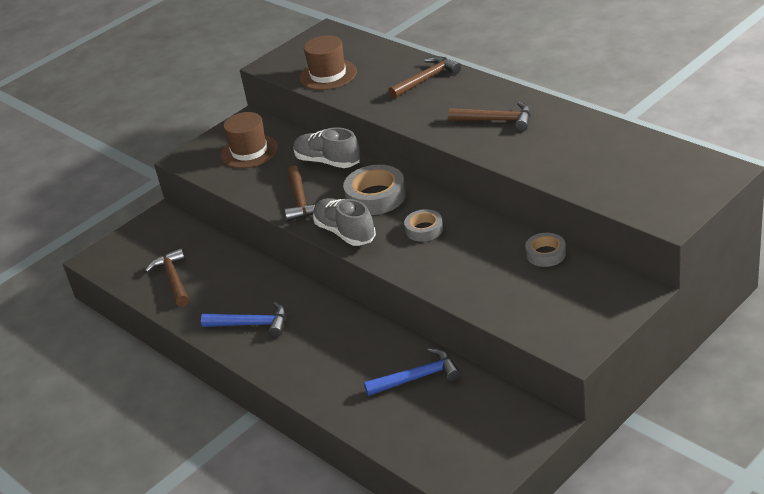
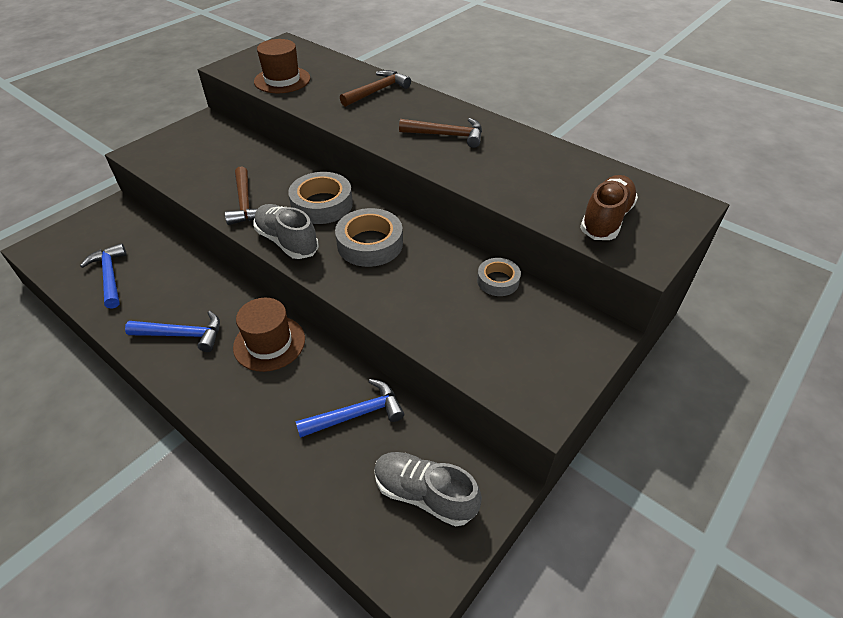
camera: 10 degrees left, 10 degrees up
brown hammer [145,248,189,307] -> blue hammer [80,243,127,309]
brown hat [221,112,278,168] -> brown hat moved to [233,298,305,372]
grey shoe [293,128,361,168] -> grey shoe moved to [374,452,482,526]
grey tape [404,209,443,242] -> grey tape [335,208,403,267], size x1.67
none -> brown shoe [580,175,638,240]

